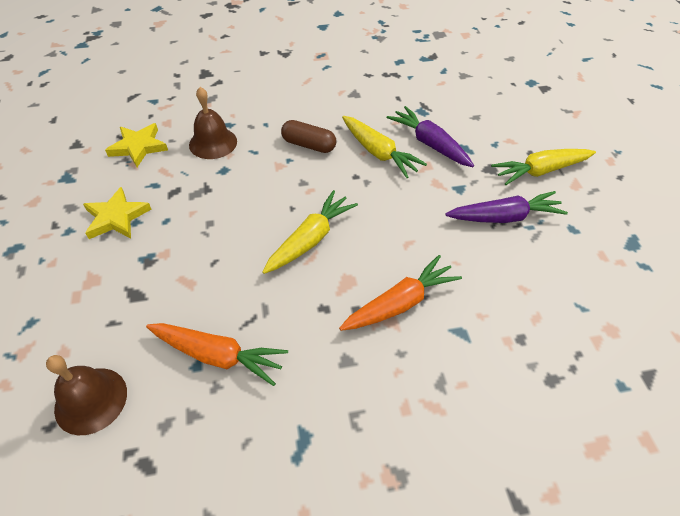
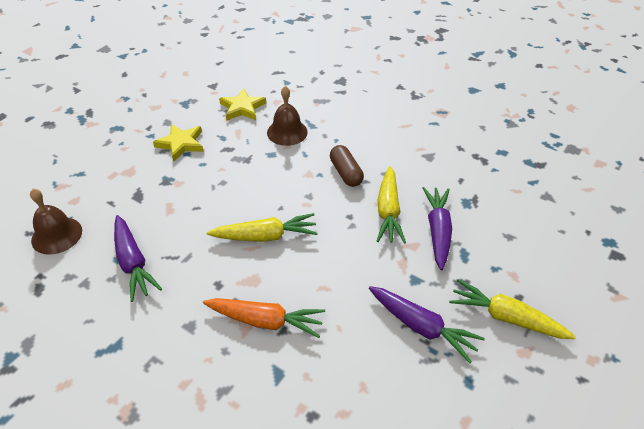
camera: 45 degrees right, 5 degrees down
orange carrot [146,323,288,386] -> purple carrot [114,215,162,302]

